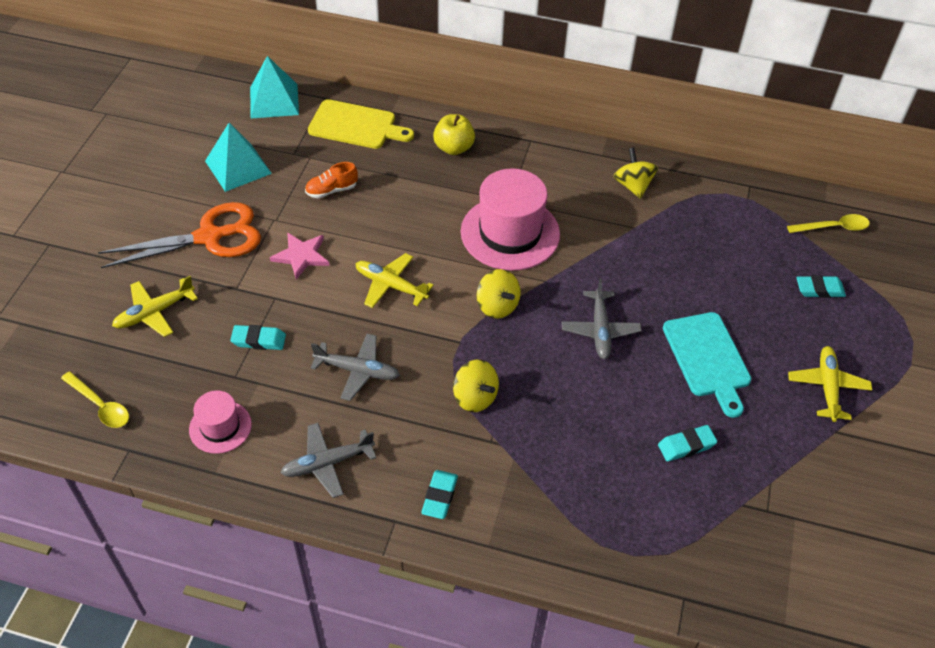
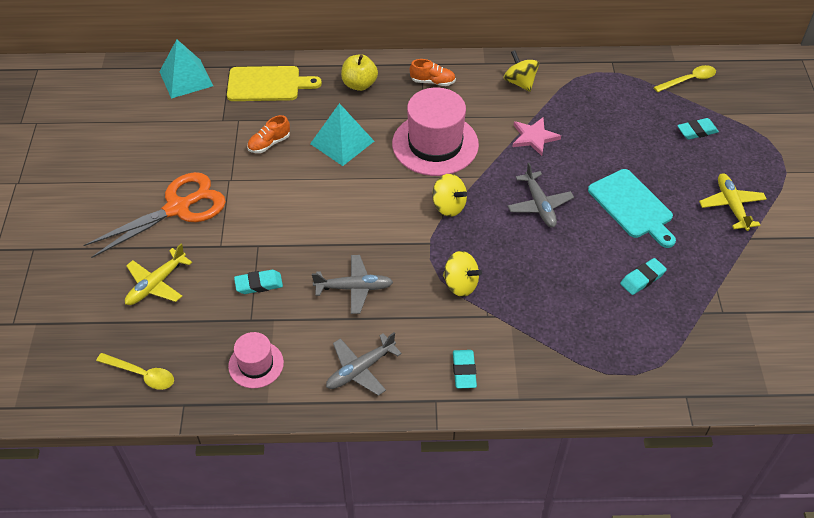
camera: 15 degrees left, 0 degrees up
turquoise pyramid [205,123,272,192] -> turquoise pyramid moved to [310,103,374,166]
pink star [270,232,329,280] -> pink star moved to [513,118,561,156]
yellow plane [355,253,434,308] -> none
none -> orange shoe [410,59,456,86]

